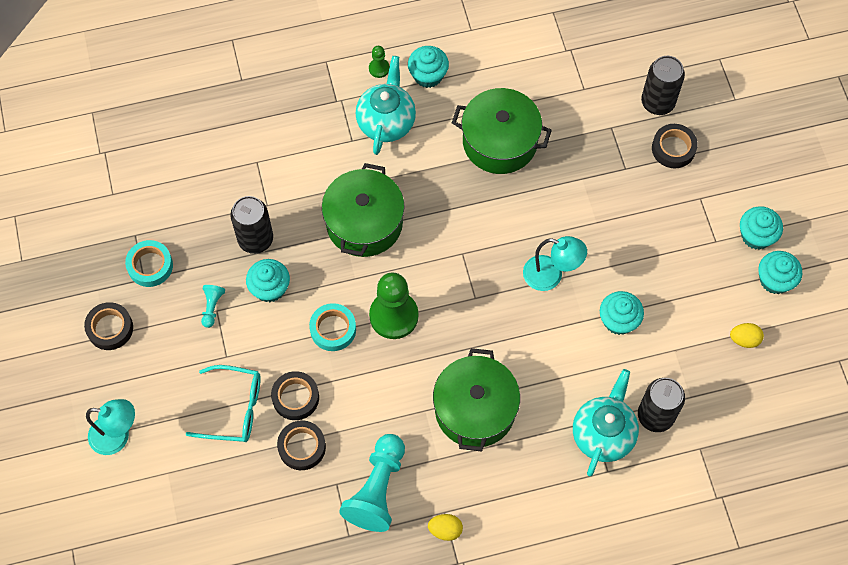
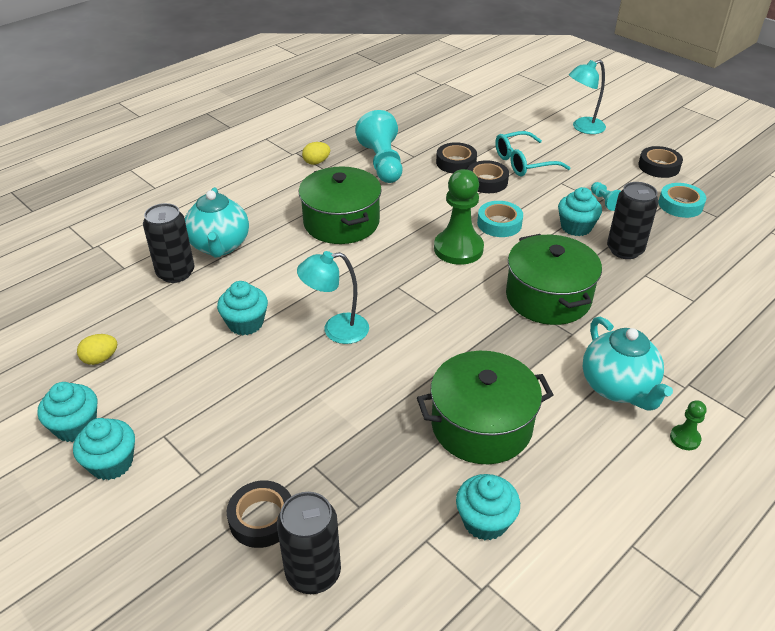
camera: 150 degrees right, 25 degrees down
turquoise cupcake [408,46,449,88] -> turquoise cupcake moved to [456,474,520,541]

